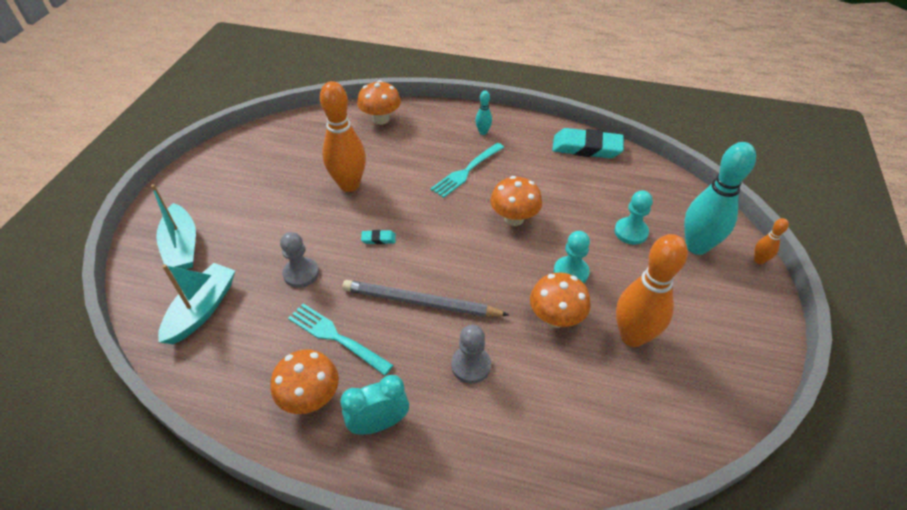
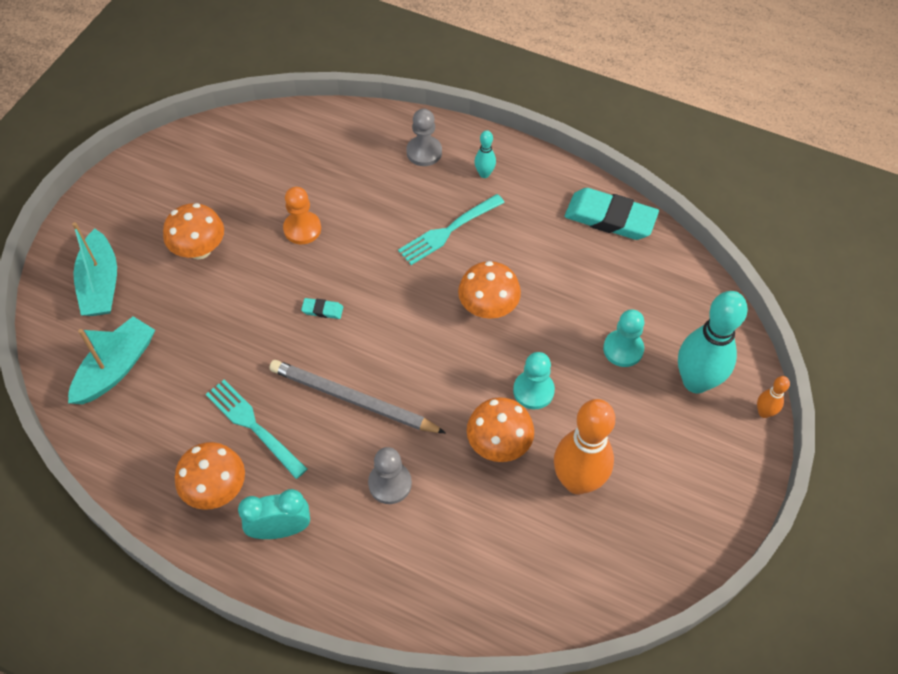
camera: 10 degrees right, 10 degrees up
grey pawn [280,232,319,288] -> grey pawn moved to [406,109,442,166]
orange bowling pin [320,81,366,192] -> orange pawn [283,187,321,244]
orange mushroom [357,80,401,125] -> orange mushroom moved to [163,203,224,260]

